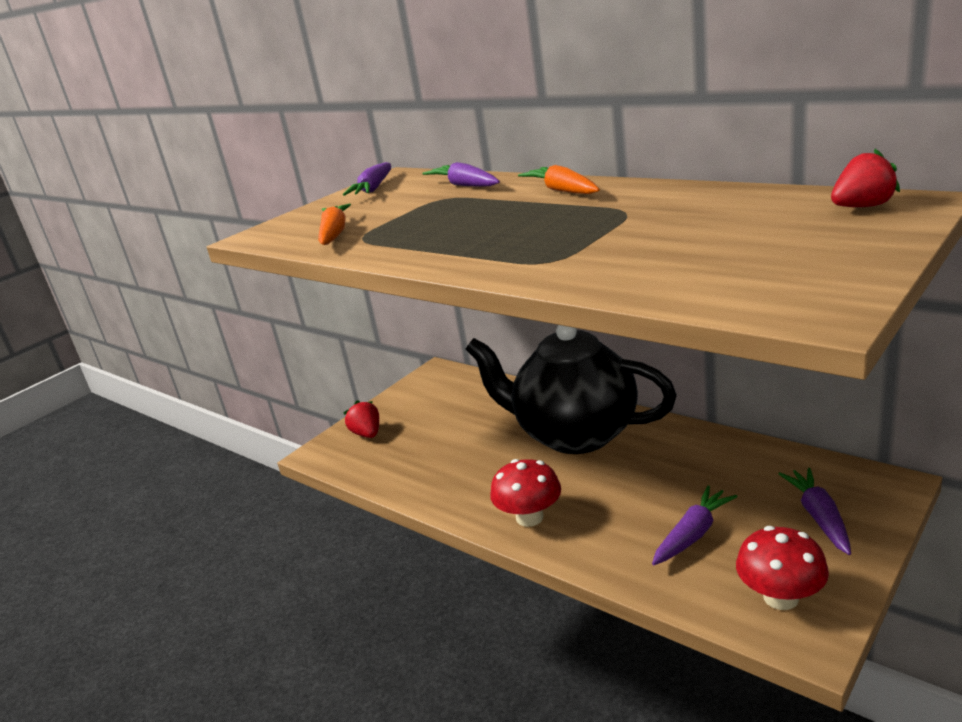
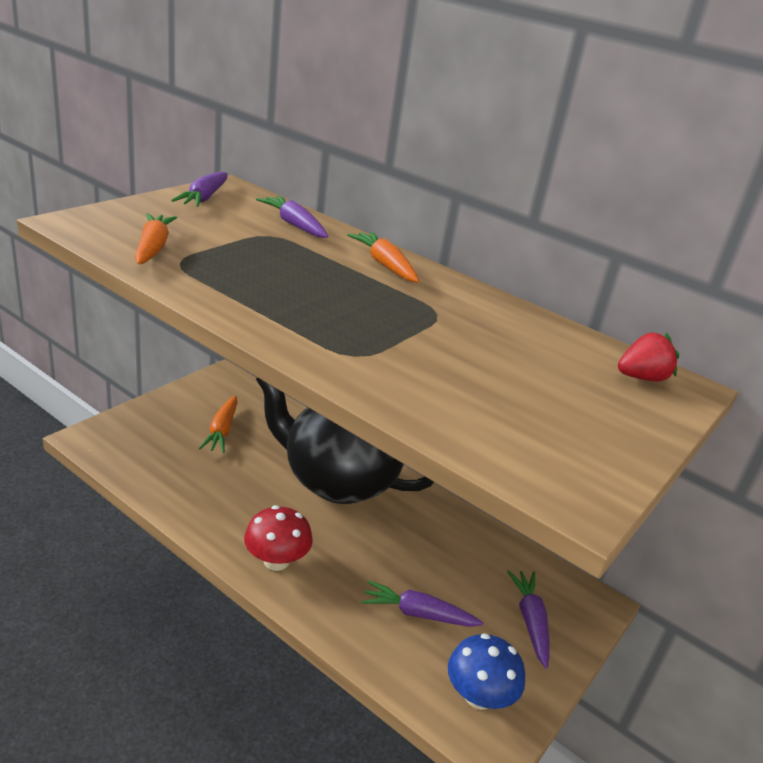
camera: 10 degrees left, 5 degrees up
red strawberry [344,400,379,438] -> none
purple carrot [652,485,738,565] -> purple carrot turned 120 degrees counterclockwise [362,580,484,627]
red mushroom [736,526,829,610] -> blue mushroom [448,633,525,710]
none -> orange carrot [199,396,238,453]

